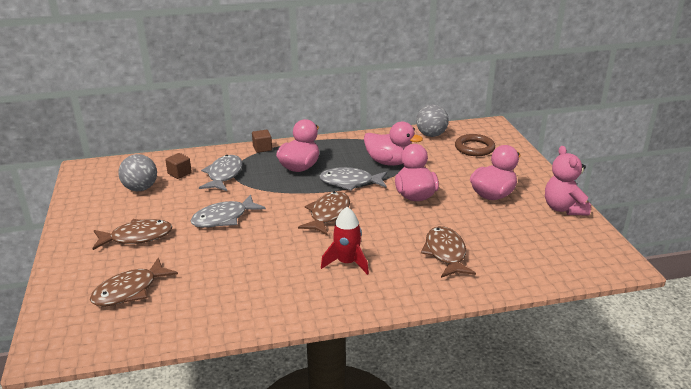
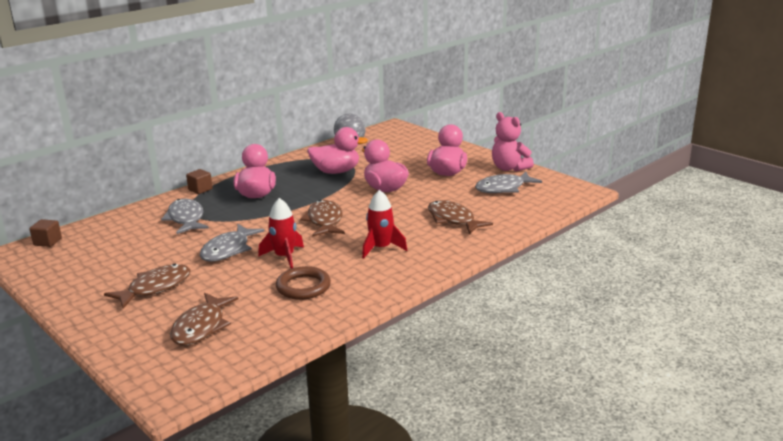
camera: 30 degrees left, 5 degrees down
grey ball [118,154,157,191] -> none
brown cube [165,153,192,179] -> brown cube moved to [29,219,62,247]
grey fish [319,167,387,191] -> grey fish moved to [475,171,542,193]
brown ring [455,134,495,156] -> brown ring moved to [276,266,331,300]
none -> red rocket [258,198,304,269]

